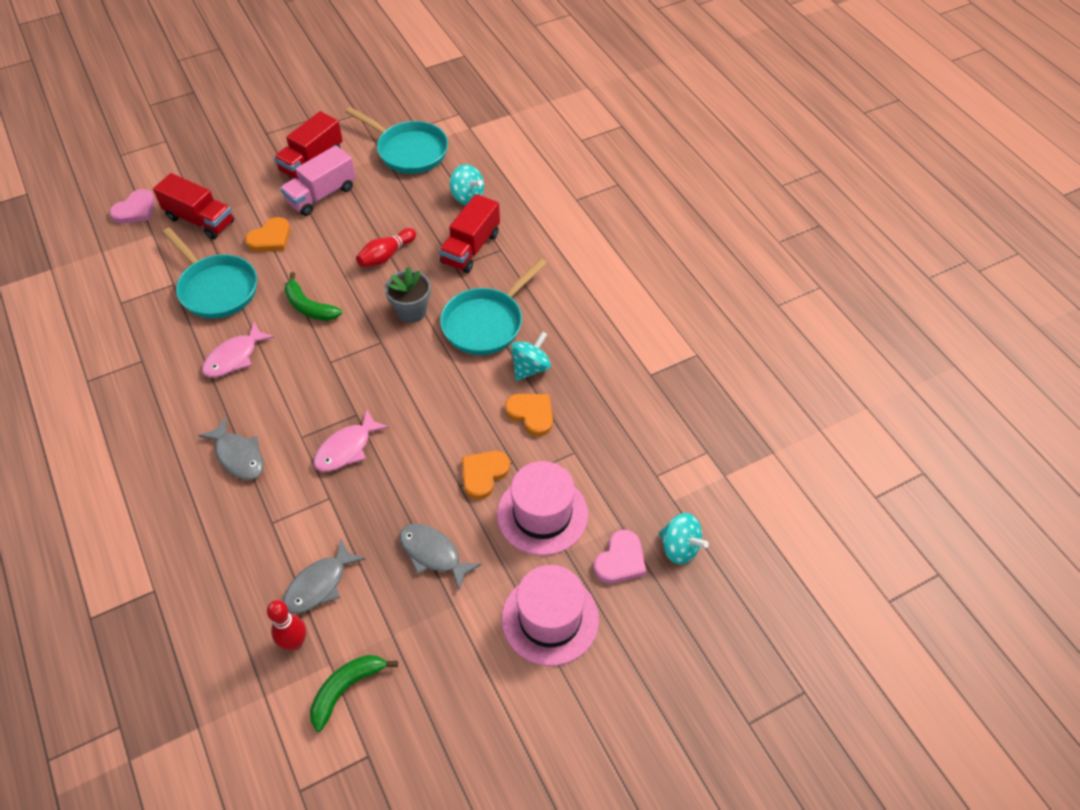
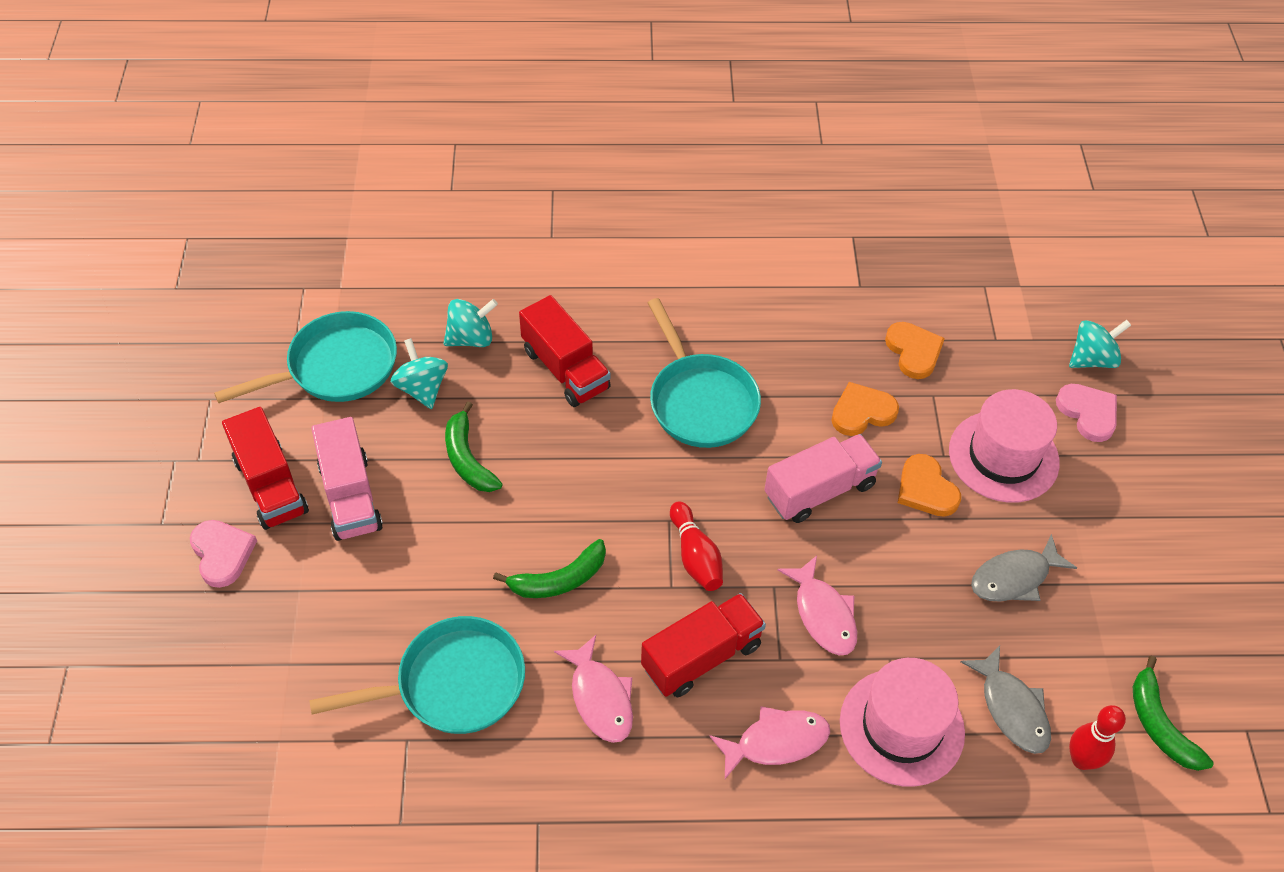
camera: 65 degrees left, 0 degrees up
pink heart [110,189,155,224] -> pink heart moved to [190,520,257,588]
red truck [153,173,234,239] -> red truck moved to [641,593,766,697]
grey fish [198,417,264,480] -> pink fish [709,706,830,779]
orange heart [245,217,290,252] -> orange heart moved to [885,322,945,379]
red bowling pin [356,228,416,267] -> red bowling pin moved to [670,501,723,591]
grey flower pot [385,266,431,323] -> none
pink hat [502,565,599,666] -> pink hat moved to [840,658,965,787]
turquoise spinning top [511,331,551,381] -> turquoise spinning top moved to [391,338,448,409]
none -> green banana [445,402,503,492]
none -> pink truck [764,434,882,523]

